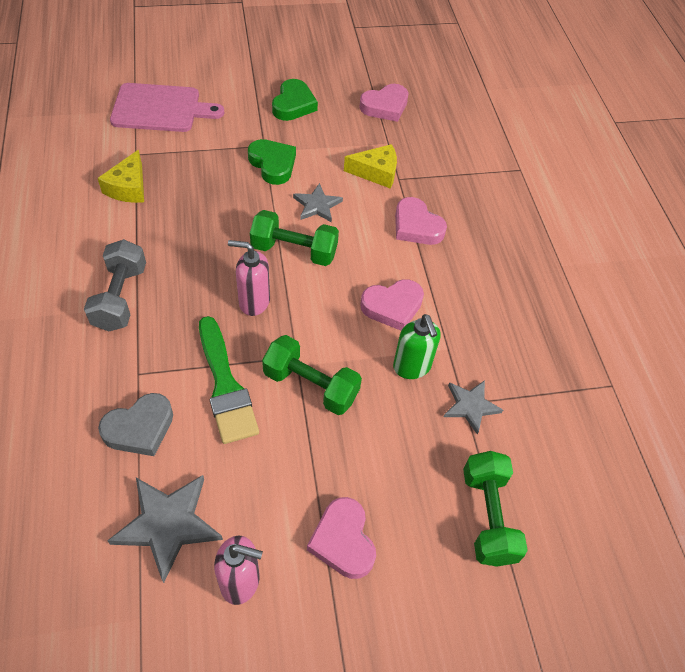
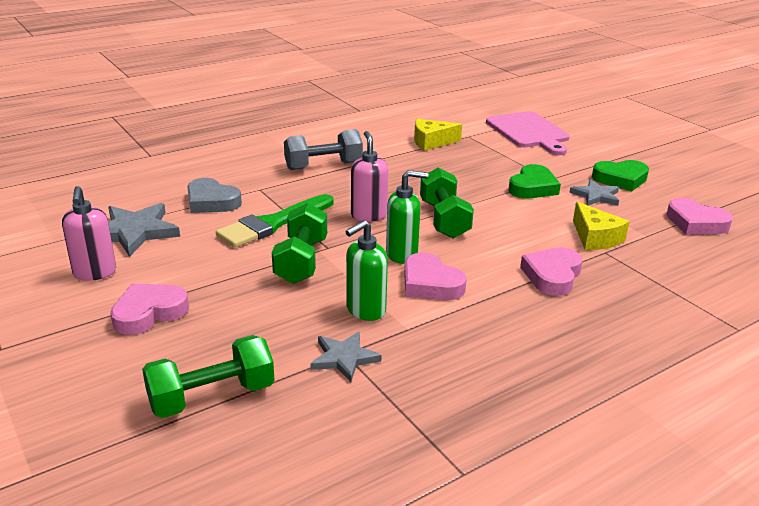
camera: 70 degrees right, 25 degrees down
grey star [293,183,343,222] -> grey star moved to [569,179,619,206]
none -> green soap dispenser [386,170,428,264]

